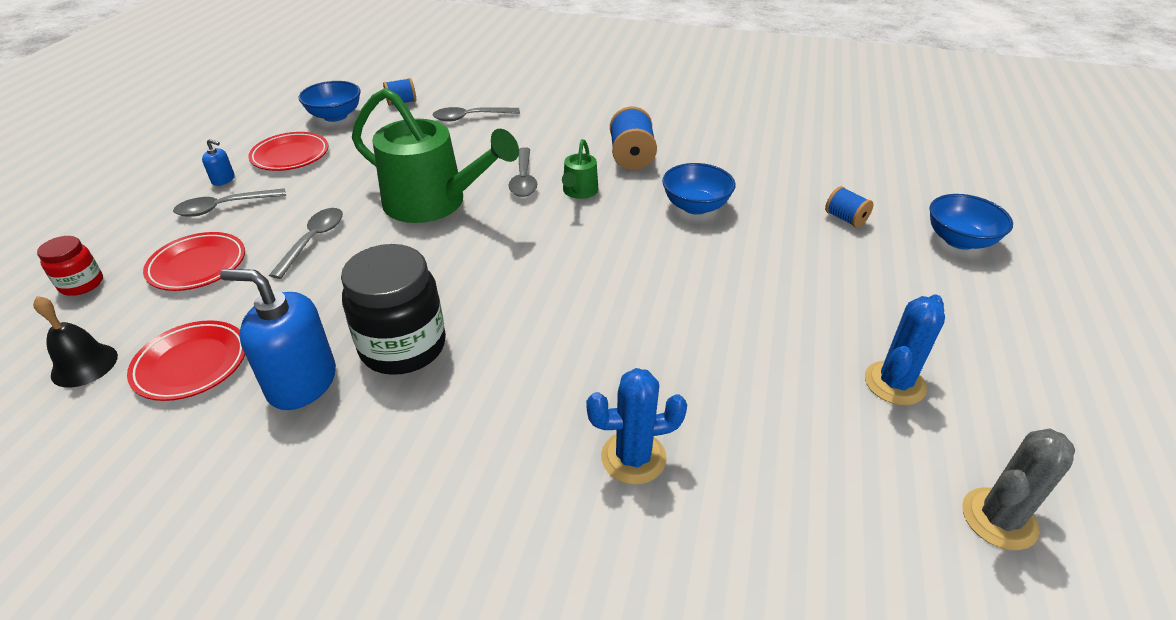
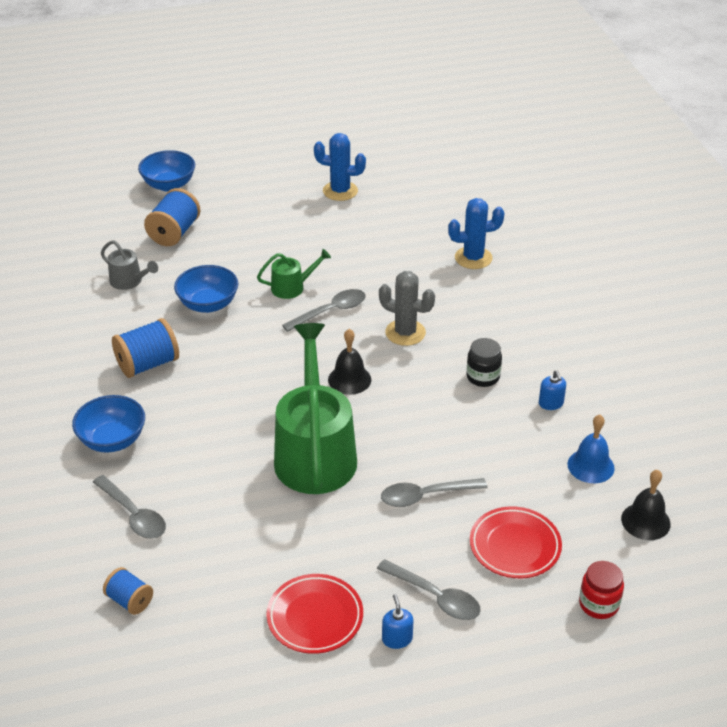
camera: 120 degrees left, 0 degrees up
red plate [127,320,245,401] -> blue bell [567,415,615,483]
blue soap dispenser [220,269,336,410] -> blue soap dispenser [539,370,566,410], size x0.45
blue bowl [298,81,361,122] -> blue bowl moved to [72,395,145,453]
black jar [341,244,446,375] -> black jar [466,338,502,387], size x0.52
grey spoon [509,147,538,197] -> grey spoon moved to [282,289,366,332]
green watering can [562,139,598,199] -> green watering can moved to [257,249,331,299]
blue cactus [586,368,687,485] -> blue cactus turned 60 degrees counterclockwise [448,198,505,269]
blue spool [825,186,873,228] -> blue spool [144,188,201,246], size x1.66
grey cactus [962,429,1075,550] -> grey cactus moved to [379,271,435,346]
none -> grey watering can [101,240,158,290]
none -> black bell [328,329,371,395]

